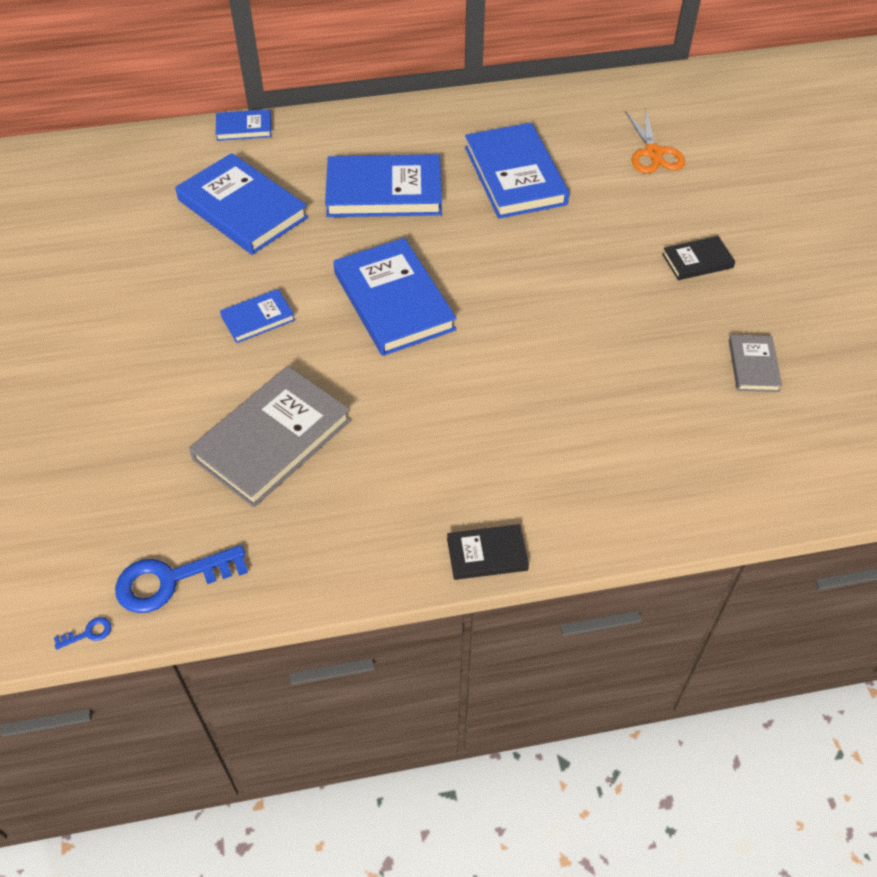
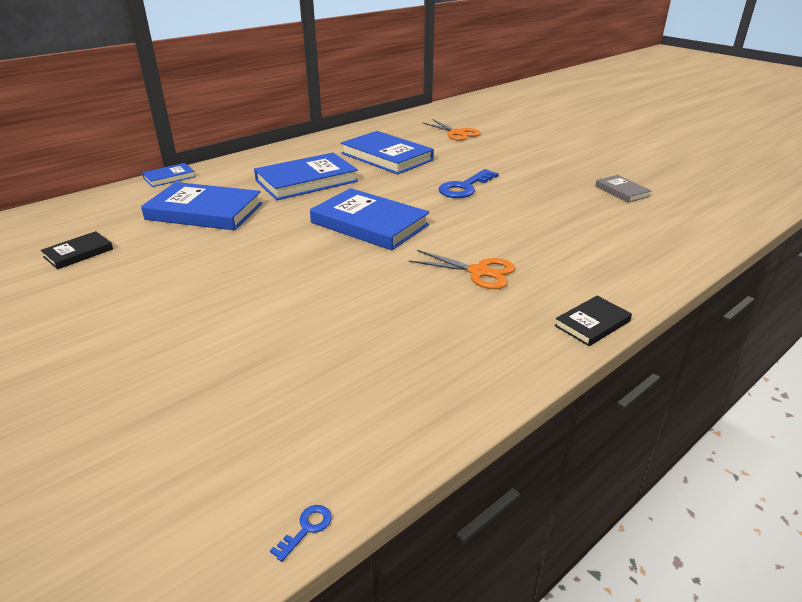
camera: 30 degrees left, 20 degrees down
blue key [115,545,248,613] -> blue key moved to [439,169,499,198]
grey book [189,366,351,508] -> none
blue book [220,289,295,343] -> none
black book [662,236,735,280] -> black book moved to [41,231,113,269]
none -> orange scissors [409,250,515,289]

